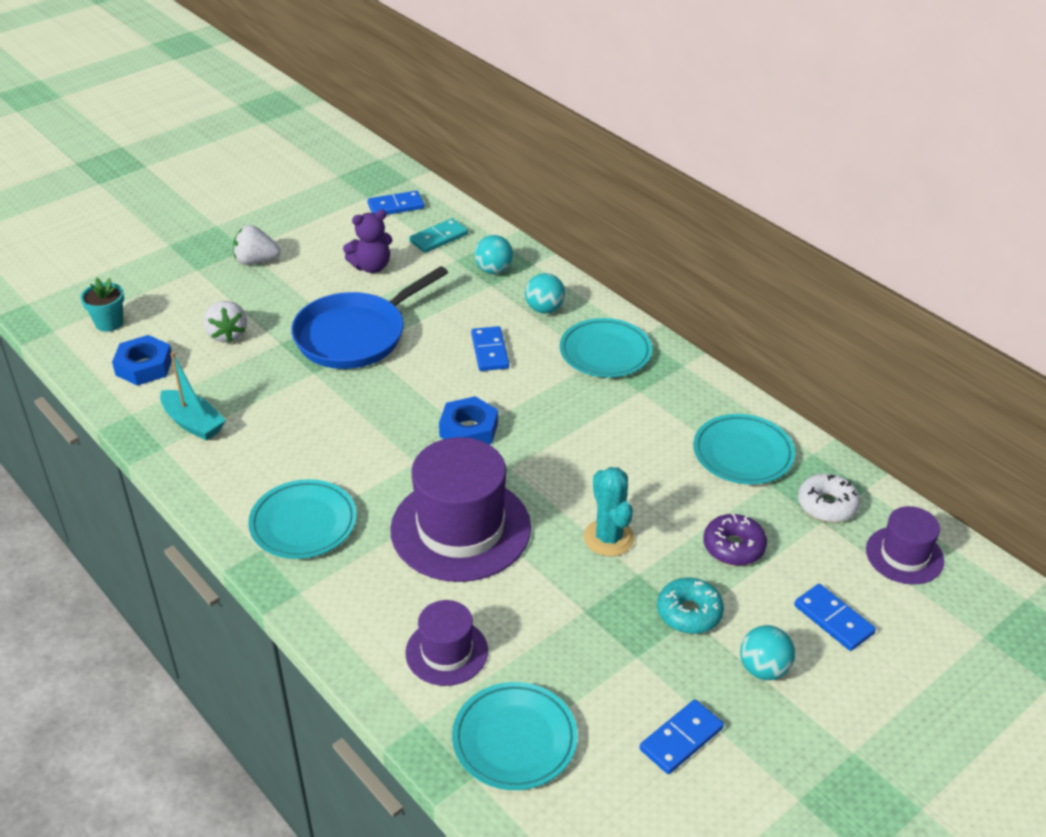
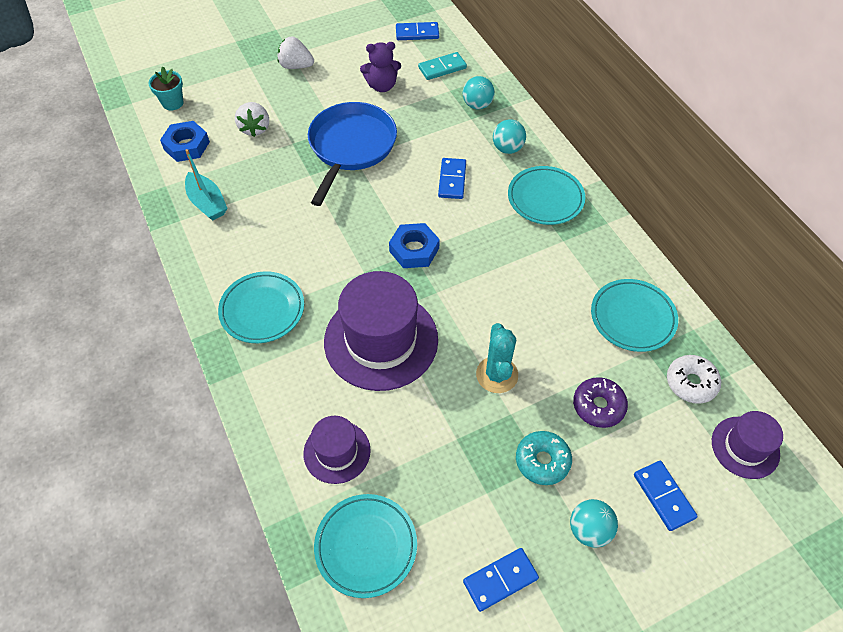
camera: 15 degrees right, 15 degrees up
blue pan [291,266,448,369] -> blue pan turned 135 degrees clockwise [308,102,397,206]

